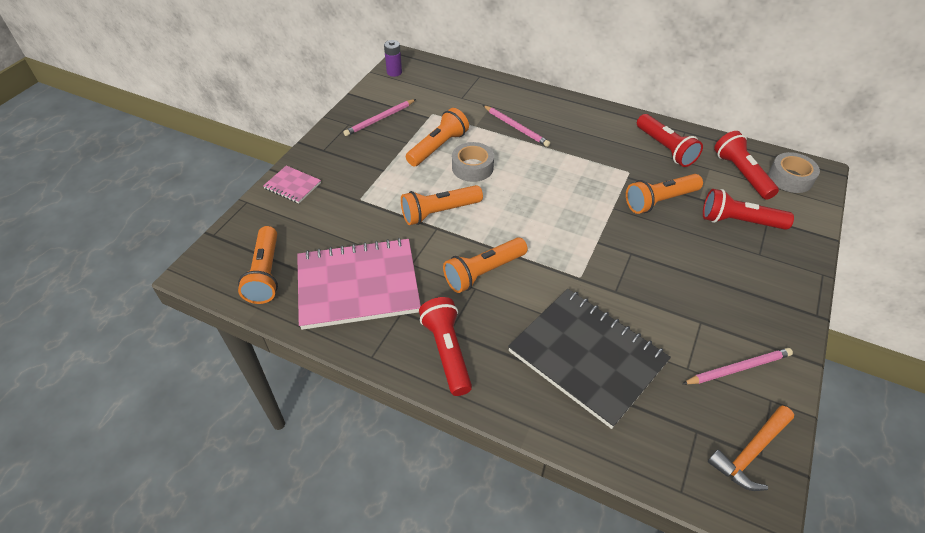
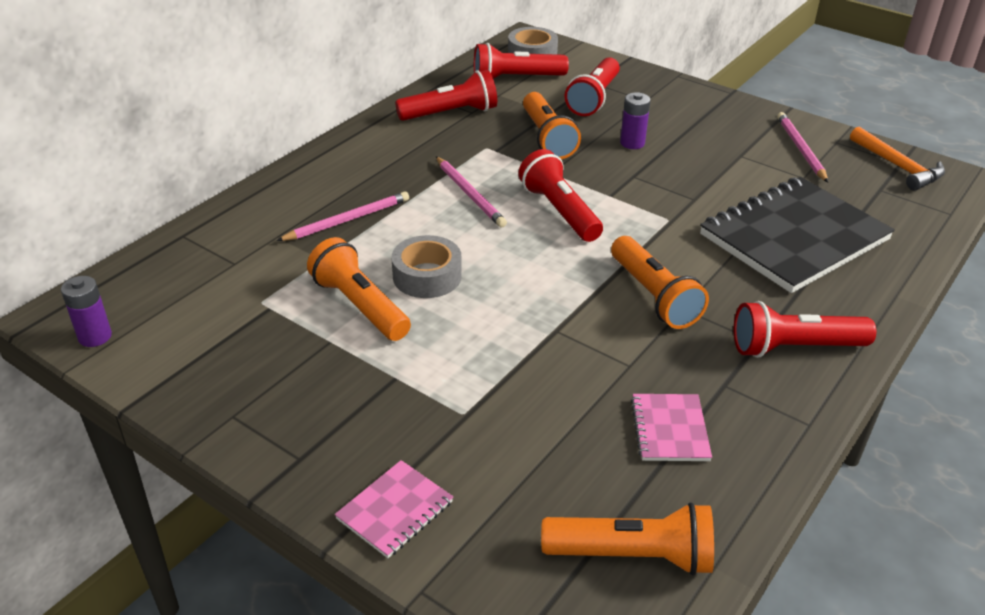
camera: 80 degrees left, 10 degrees down
pink notebook [297,238,421,330] -> pink notebook [631,394,712,461], size x0.45
pink pencil [343,99,416,136] -> pink pencil moved to [436,156,507,227]
orange flashlight [401,185,483,225] -> none
none -> red flashlight [518,149,603,242]
none -> purple battery [620,92,651,149]

